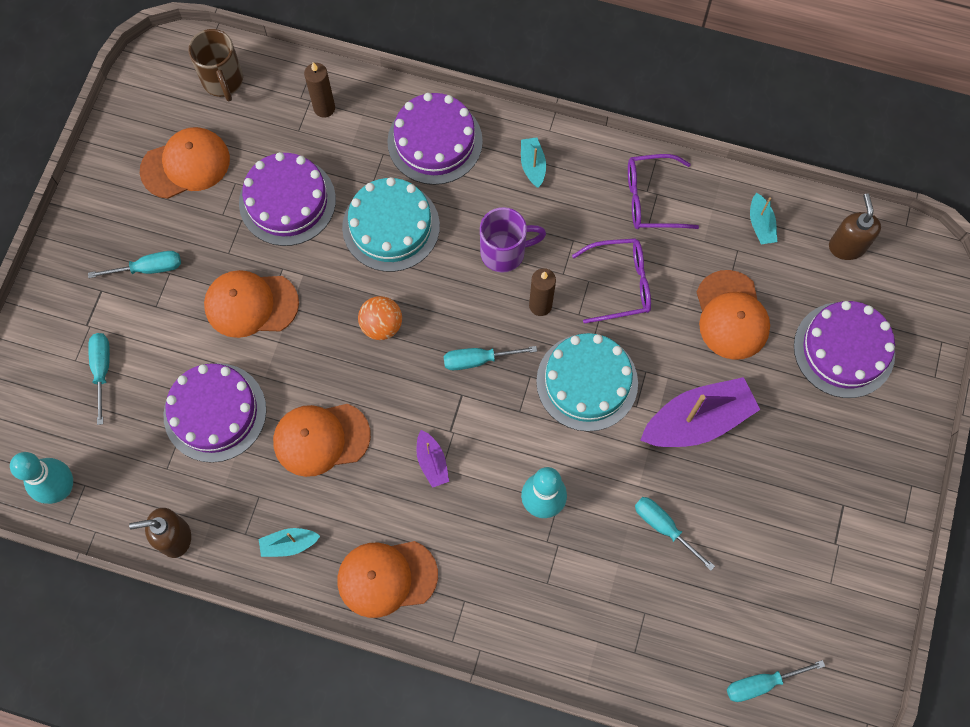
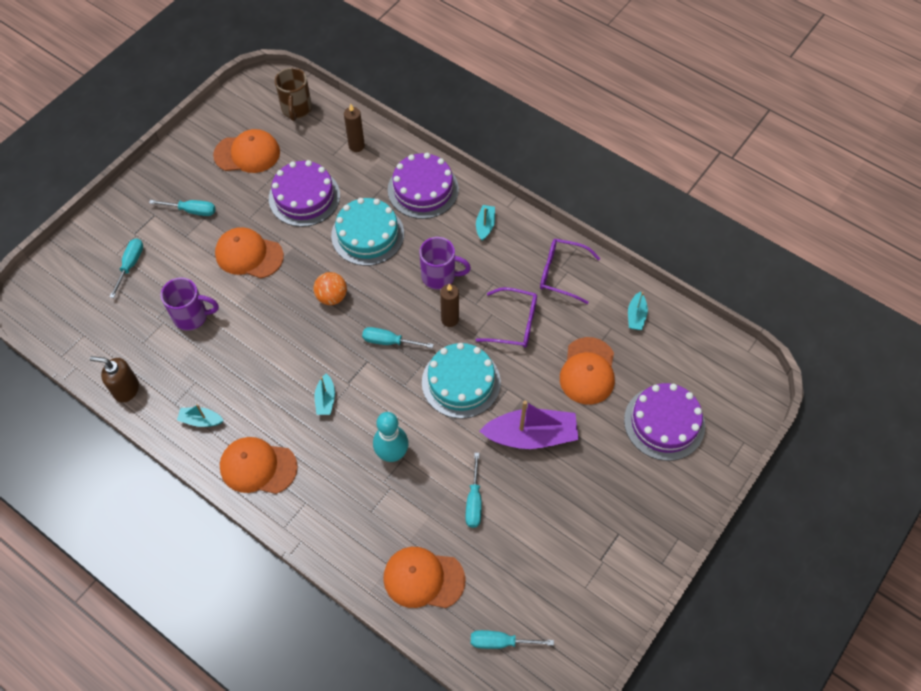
camera: 20 degrees right, 10 degrees down
turquoise bowling pin [10,452,73,504] -> none
purple cake [164,363,266,463] -> purple mug [161,277,219,331]
orange cap [273,404,371,477] -> orange cap moved to [383,547,465,608]
purple boat [417,430,449,488] -> turquoise boat [315,373,335,415]
turquoise screwdriver [635,497,715,571] -> turquoise screwdriver turned 150 degrees counterclockwise [466,453,482,528]
brown soap dispenser [829,193,881,260] -> none

